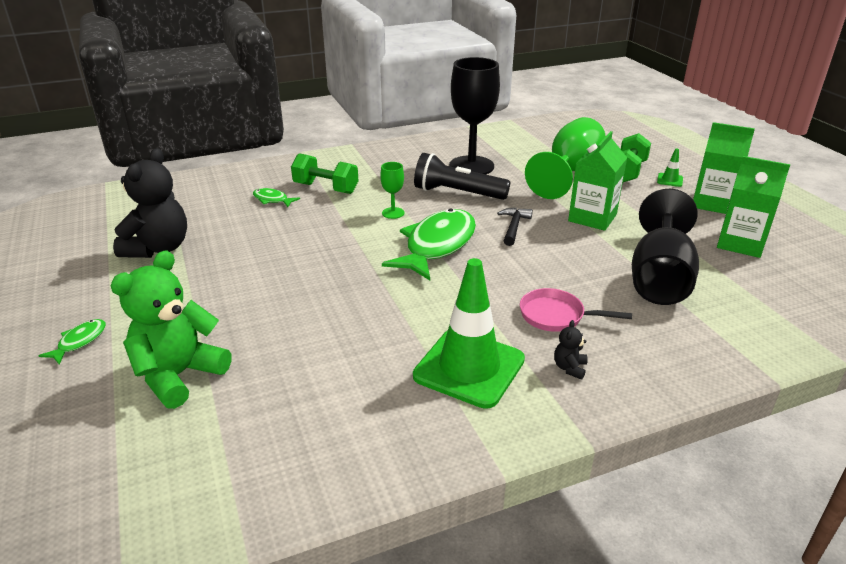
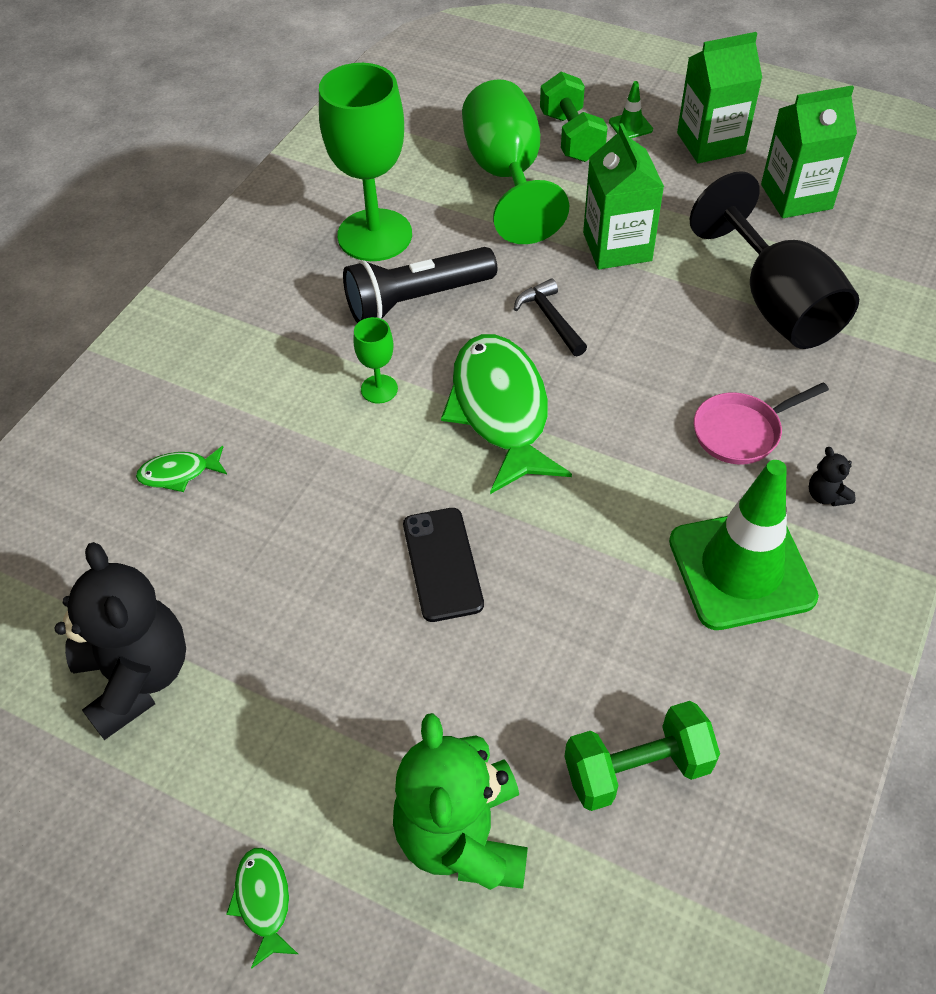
camera: 40 degrees left, 20 degrees up
green dumbbell [291,153,358,194] -> green dumbbell moved to [564,701,720,811]
black goblet [449,57,500,174] -> green goblet [319,63,412,261]
none -> black phone [403,508,484,622]

